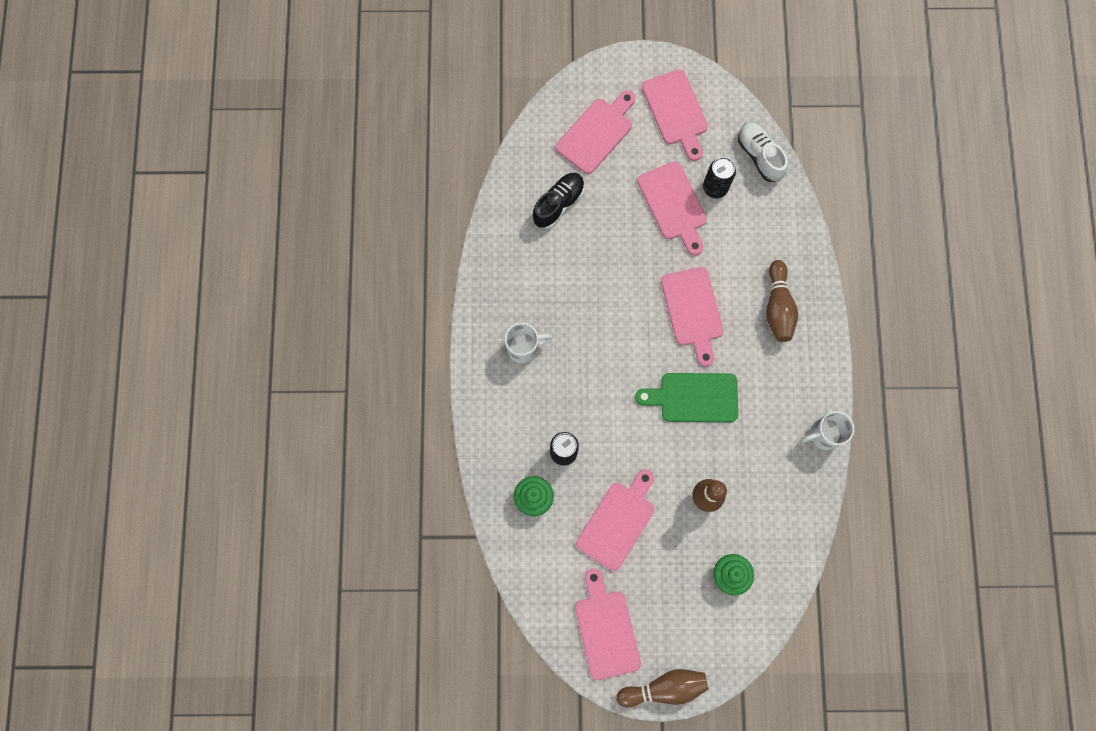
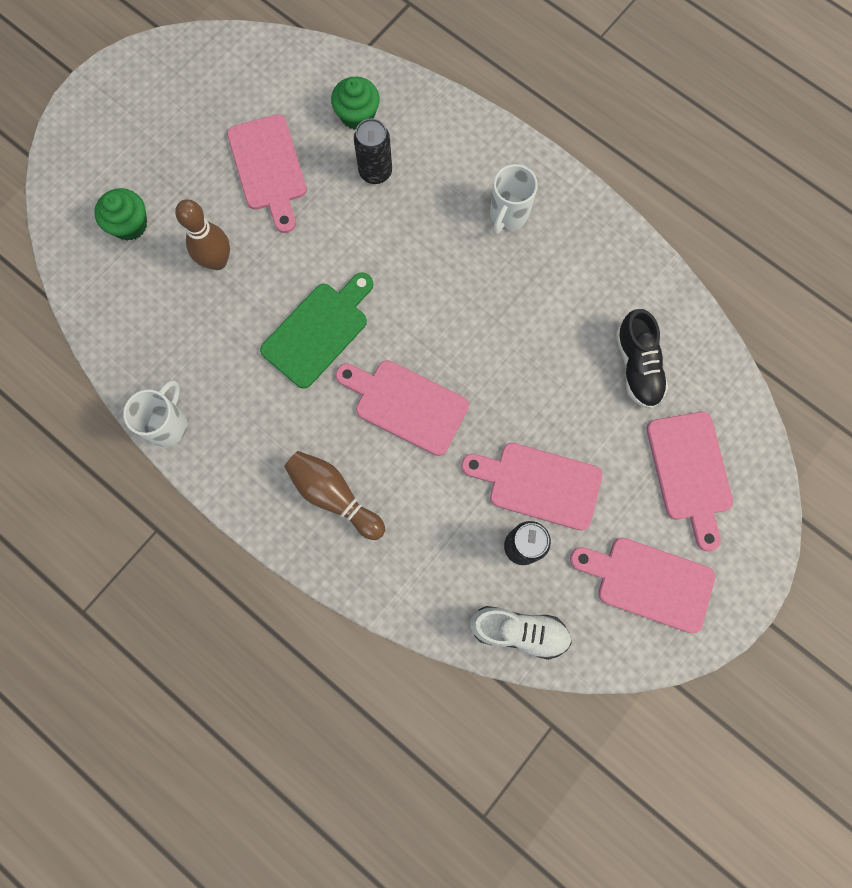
camera: 130 degrees right, 0 degrees up
pink cutting board [575,568,641,680] -> none
brown bowling pin [616,669,709,707] -> none

